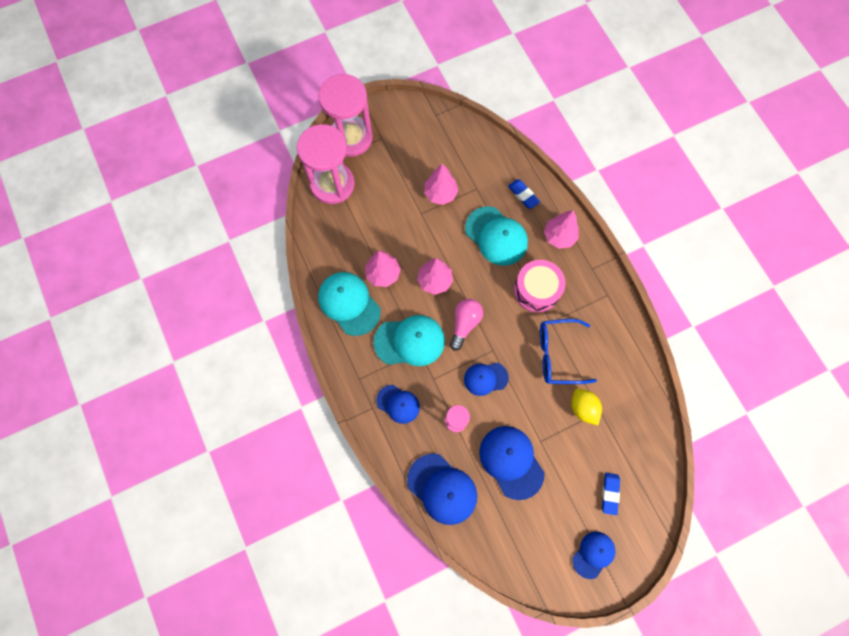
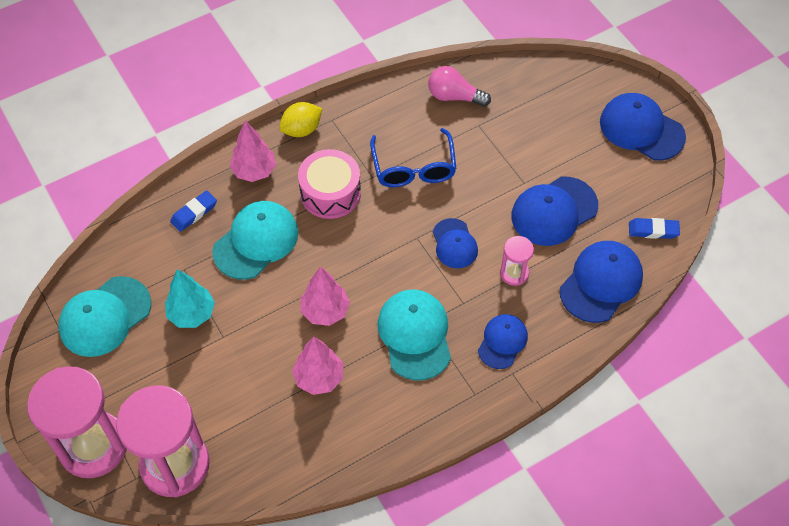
camera: 95 degrees left, 15 degrees down
turquoise cap [318,272,381,336] -> turquoise cap moved to [58,276,151,357]
pink tree [424,164,459,205] -> turquoise tree [165,269,215,328]
pink light bulb [450,299,483,351] -> pink light bulb moved to [428,66,491,107]
yellow lemon [571,388,602,425] -> yellow lemon moved to [279,102,322,137]
blue cap [572,532,615,579] -> blue cap [600,93,686,161], size x1.62
blue eraser [602,473,620,515] -> blue eraser moved to [629,218,680,239]

